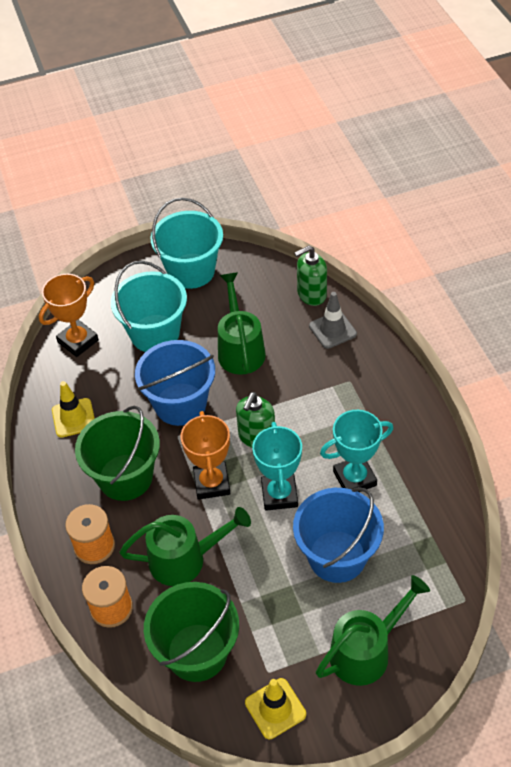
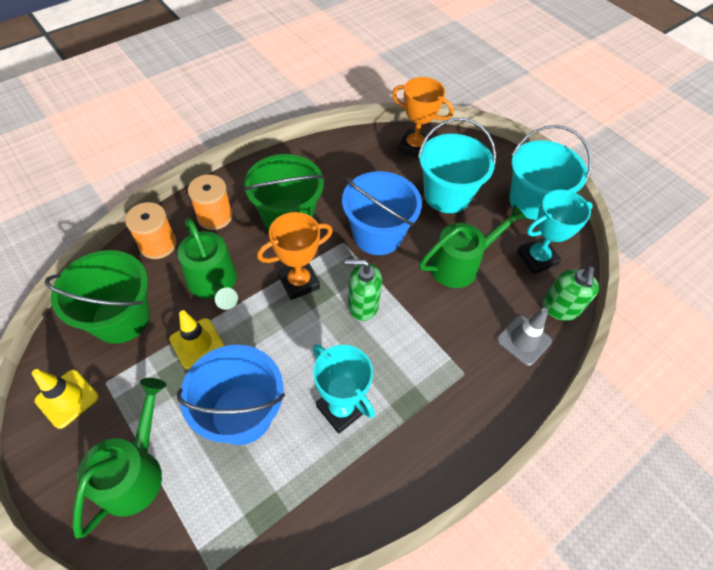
camera: 65 degrees right, 5 degrees up
yellow traffic cone [52,381,95,438] -> yellow traffic cone moved to [169,310,224,370]
turquoise trophy [252,422,302,511] -> turquoise trophy moved to [517,189,593,274]
green soap dispenser [294,246,327,306] -> green soap dispenser turned 120 degrees counterclockwise [542,266,599,321]
green watering can [316,575,430,686] -> green watering can turned 105 degrees counterclockwise [73,378,166,538]

